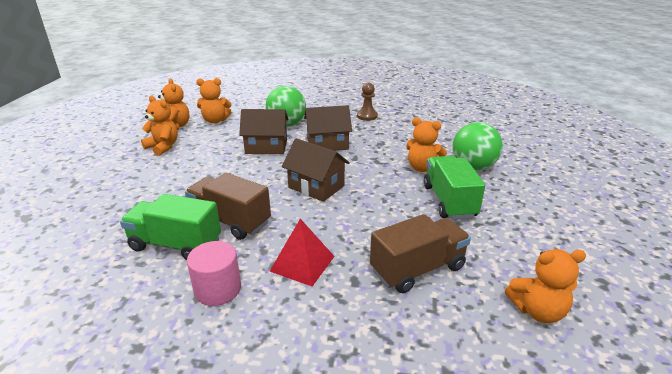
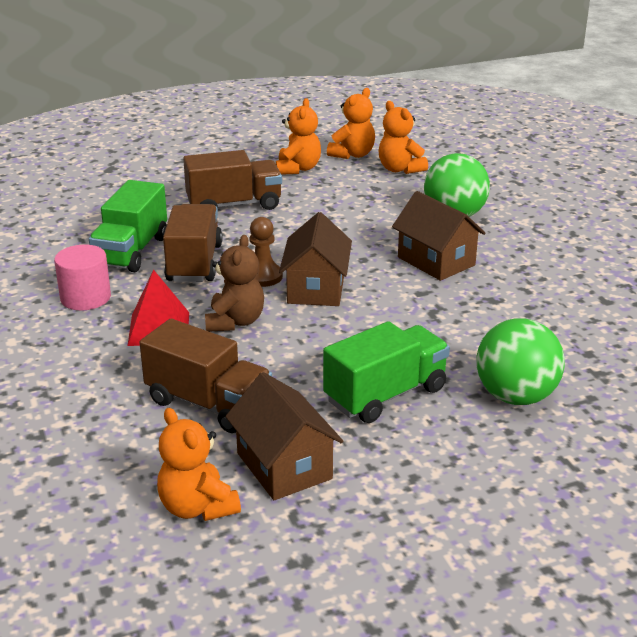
camera: 60 degrees right, 0 degrees up
green truck [120,194,221,260] -> green truck turned 150 degrees counterclockwise [89,180,167,272]
brown house [239,109,289,154] -> brown house moved to [225,372,343,500]
brown pawn [357,82,378,121] -> brown pawn moved to [250,217,283,287]
orange teddy bear [406,117,447,172] -> none
none -> brown truck [183,150,282,210]
none -> brown teddy bear [205,235,264,332]

